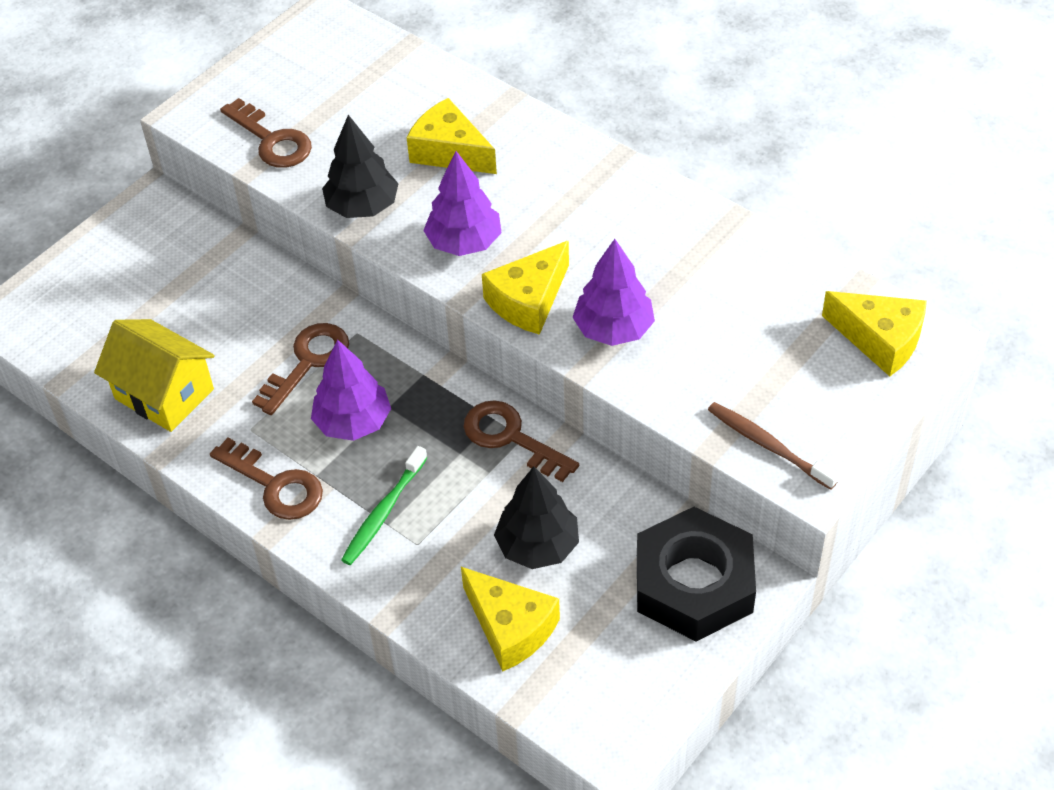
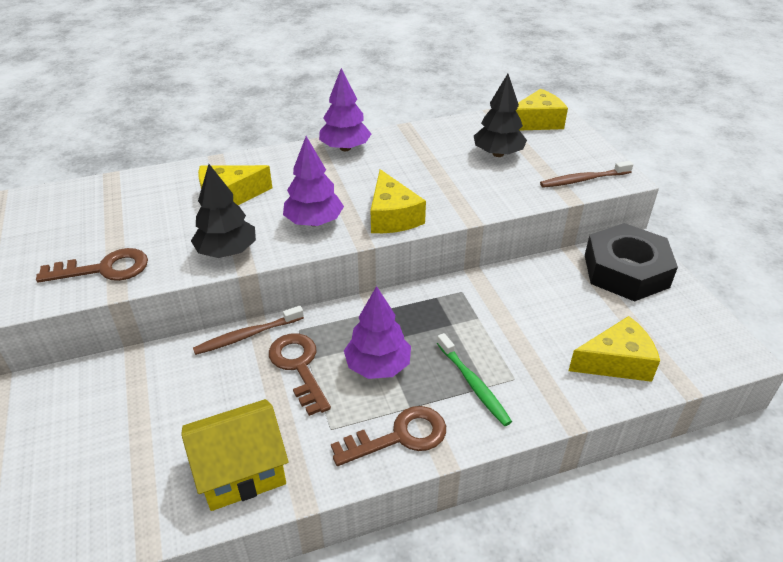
camera: 60 degrees left, 10 degrees down
brown key [464,400,579,482] -> none
black tree [494,466,579,569] -> black tree moved to [474,74,527,157]
purple tree [572,239,655,346] -> purple tree moved to [319,68,371,151]
none -> brown toothbrush [193,306,304,355]

